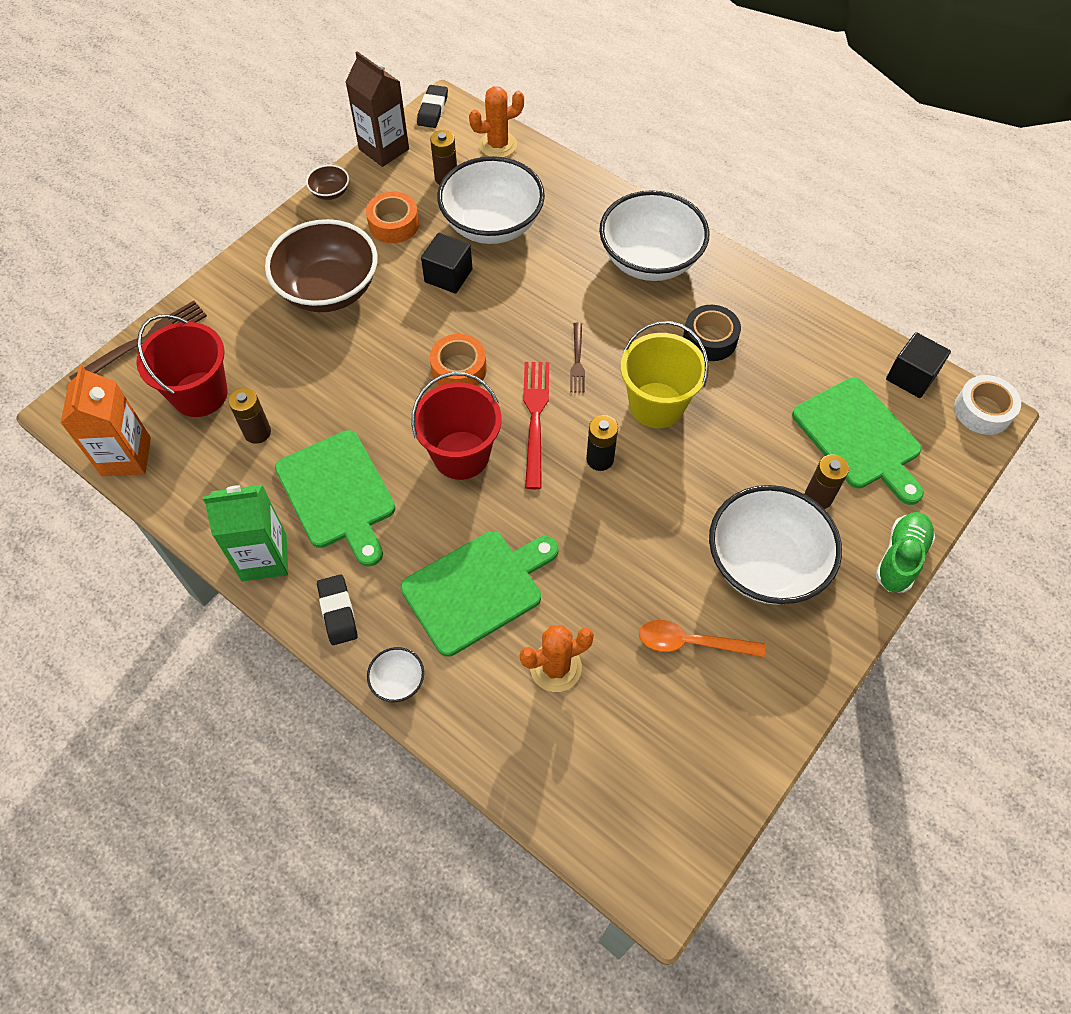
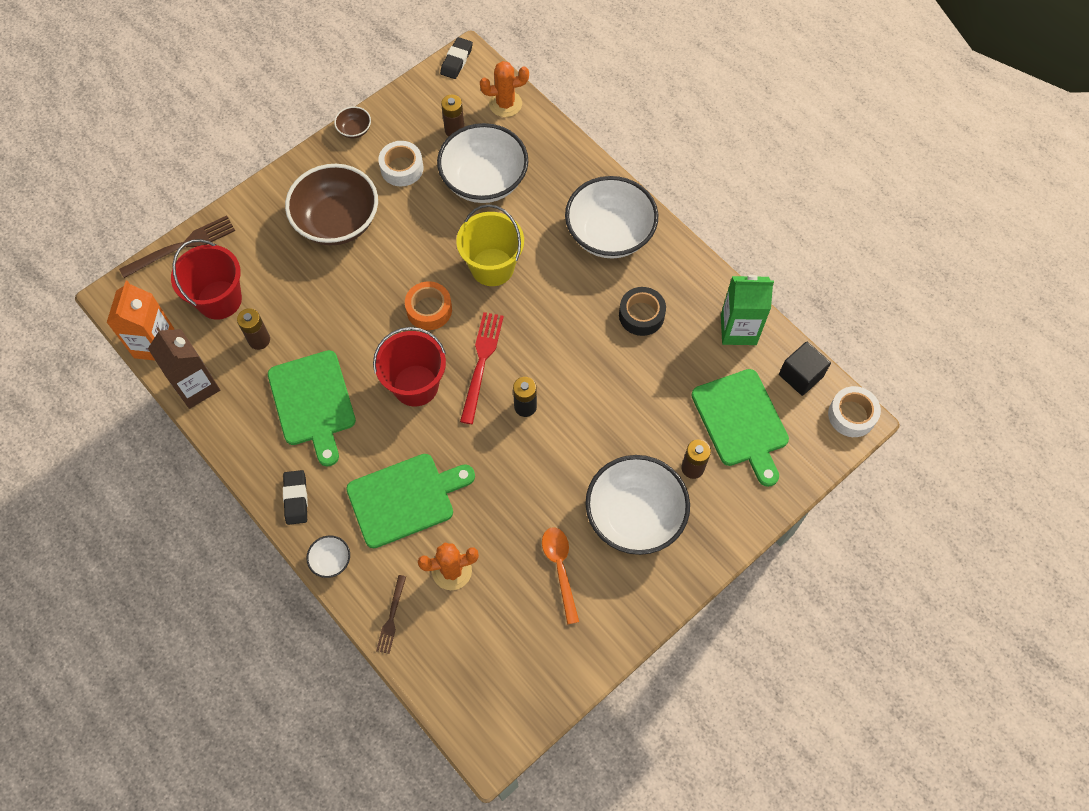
camera: 10 degrees right, 5 degrees up
green carton [203,485,288,581] -> green carton moved to [721,275,774,345]
brown carton [345,51,409,167] -> brown carton moved to [148,328,220,409]
orange tape [366,191,419,243] -> white tape [378,141,424,187]
black cube [421,233,473,294] -> none
brown fork [570,323,585,393] -> brown fork moved to [376,575,406,654]
yellow bucket [621,321,708,428] -> yellow bucket moved to [456,204,524,286]
orange spoon [639,620,765,658] -> orange spoon turned 60 degrees clockwise [542,528,579,625]
green shoe [875,512,935,593] -> none

